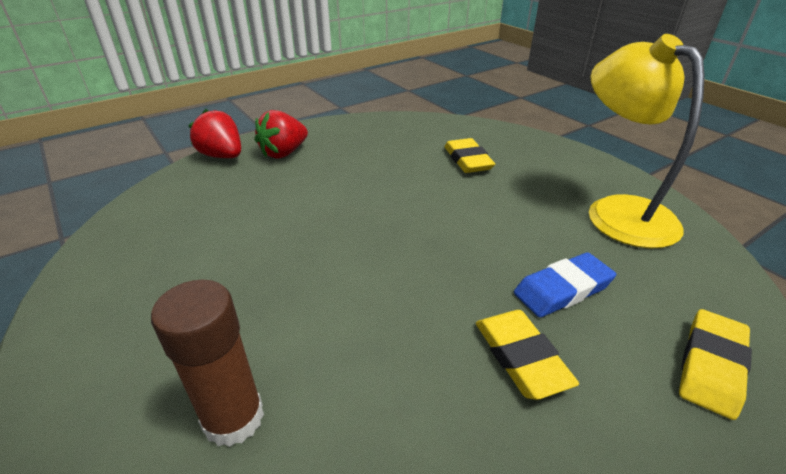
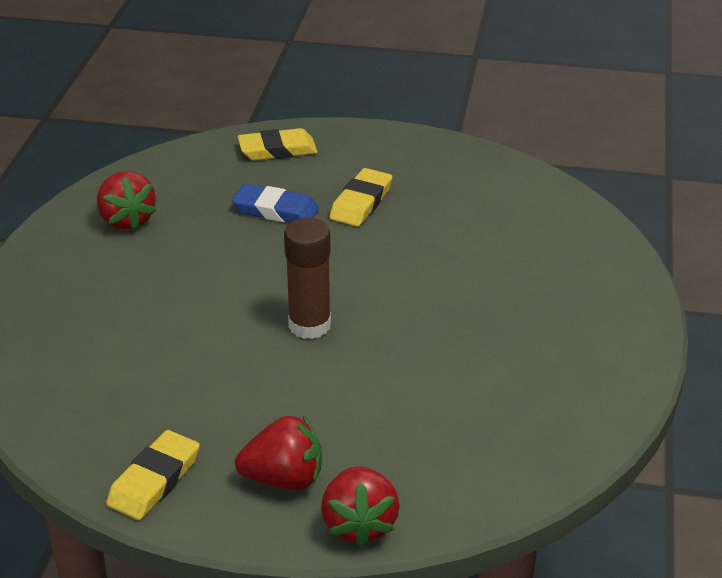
camera: 135 degrees left, 0 degrees up
brown glue stick [151,280,264,447] -> brown glue stick moved to [284,218,331,339]
yellow eraser [444,138,495,173] -> yellow eraser moved to [106,430,200,520]
yellow lamp [589,34,705,249] -> red strawberry [97,171,156,231]

